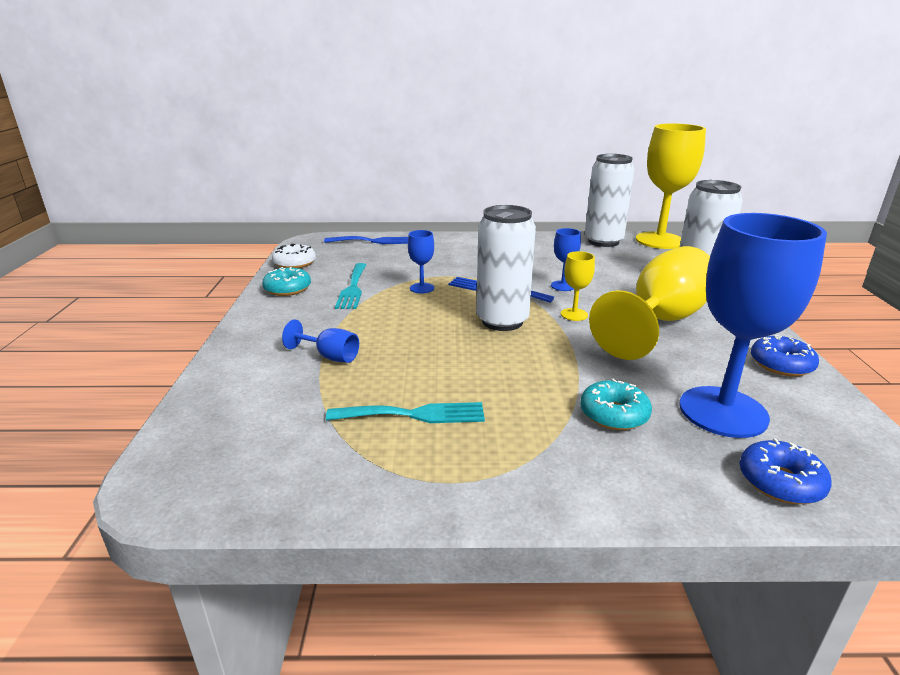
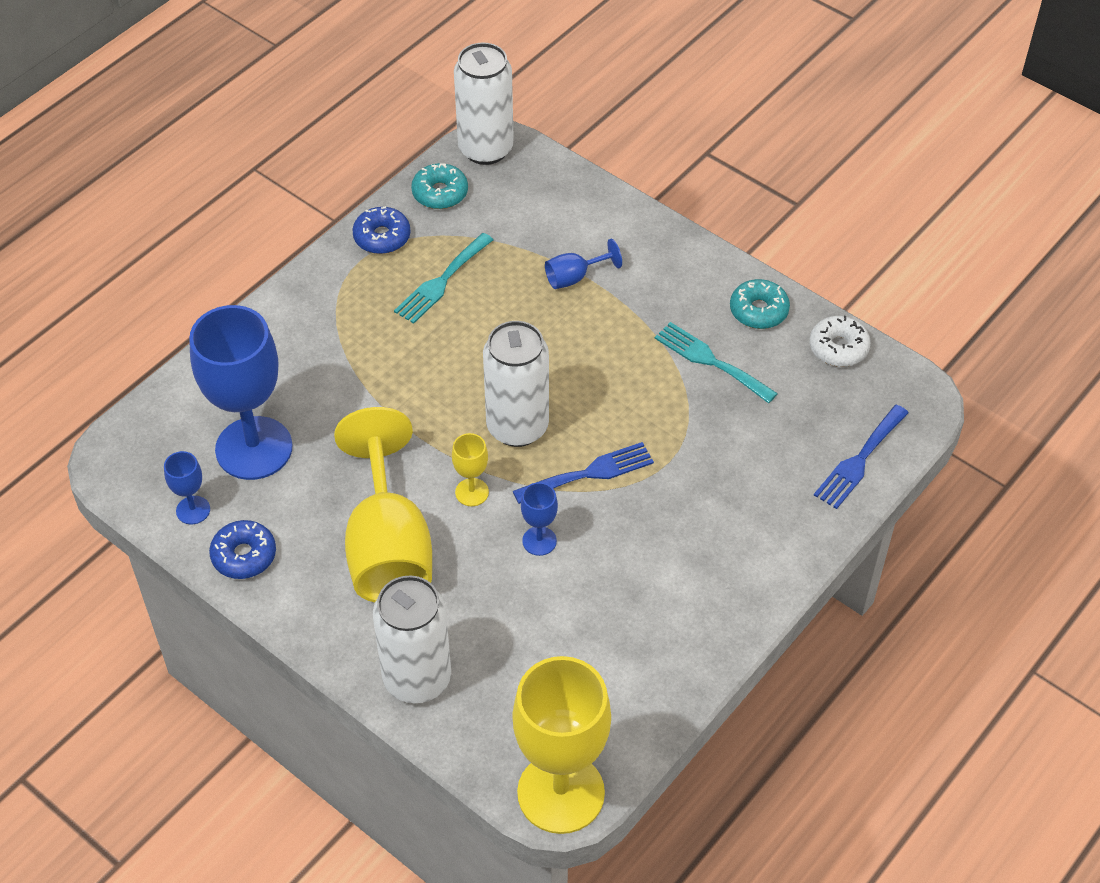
camera: 130 degrees right, 25 degrees up
blue goblet [408,230,434,293] -> blue goblet moved to [164,451,210,524]
turquoise donut [580,379,652,430] -> turquoise donut moved to [411,163,468,209]
white can [585,154,635,247] -> white can moved to [454,42,514,165]
blue donut [740,438,832,504] -> blue donut moved to [352,206,410,254]

